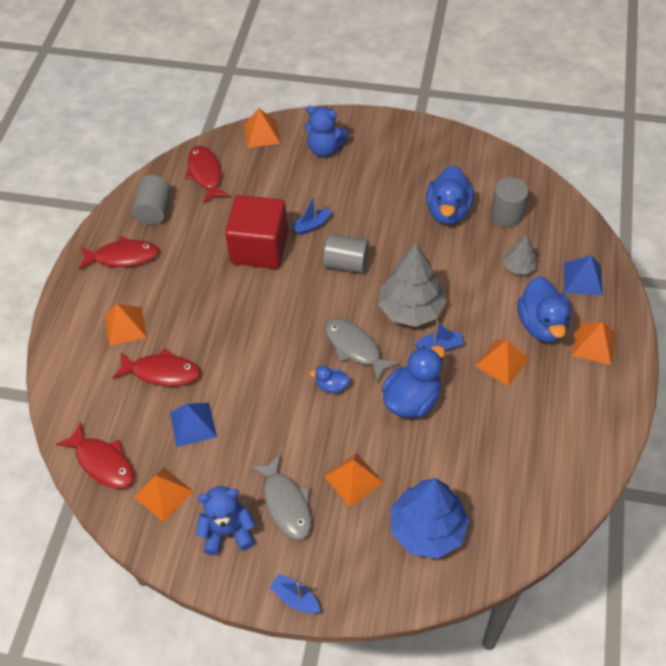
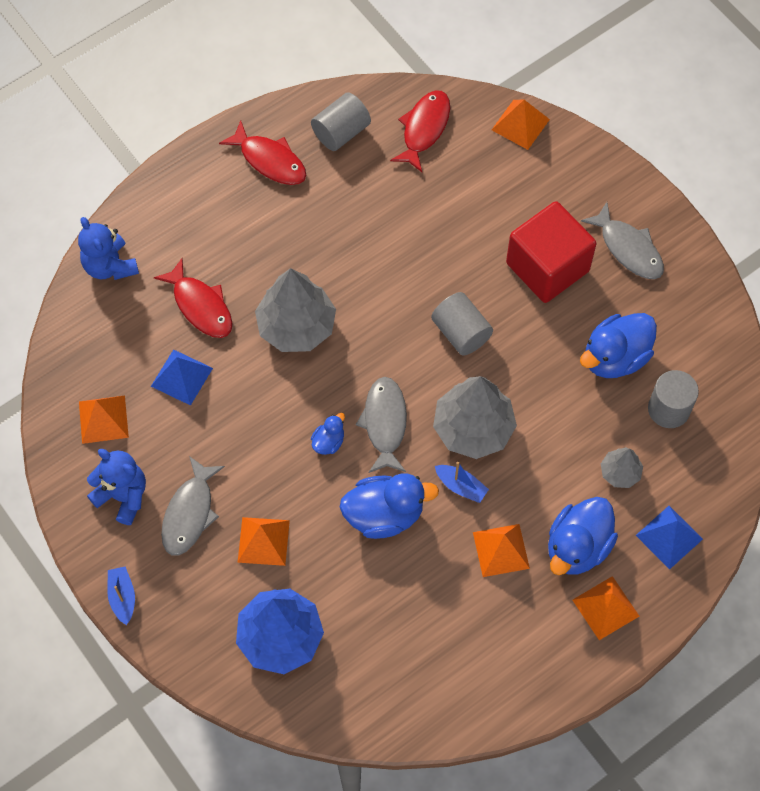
camera: 40 degrees right, 10 degrees up
red fish [56,422,134,489] -> none
orange pyramid [104,304,147,346] -> none
red cube [225,195,288,269] -> red cube moved to [506,201,596,303]
blue boat [291,195,332,235] -> none
blue teddy bear [304,106,348,157] -> blue teddy bear moved to [78,217,139,280]
blue duck [309,366,350,394] -> blue duck turned 75 degrees clockwise [311,413,345,455]
none -> grey tree [255,268,336,352]
none -> grey fish [581,202,664,279]

